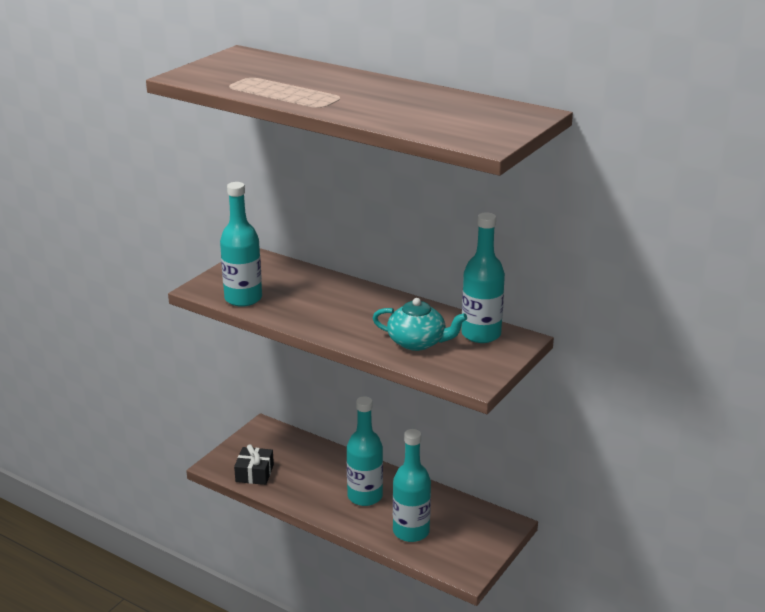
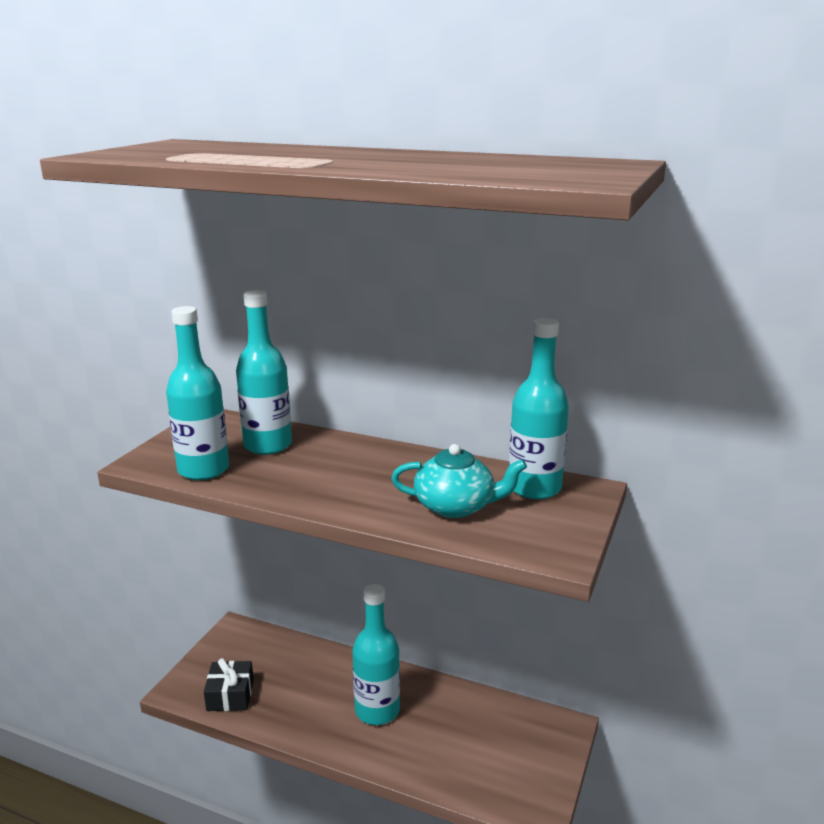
camera: 10 degrees left, 5 degrees down
turquoise bottle [393,429,431,542] -> turquoise bottle moved to [236,290,292,455]

